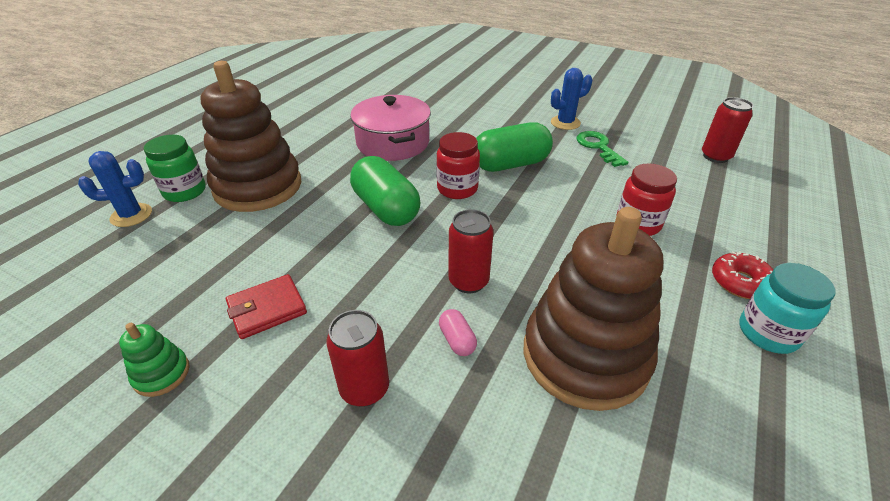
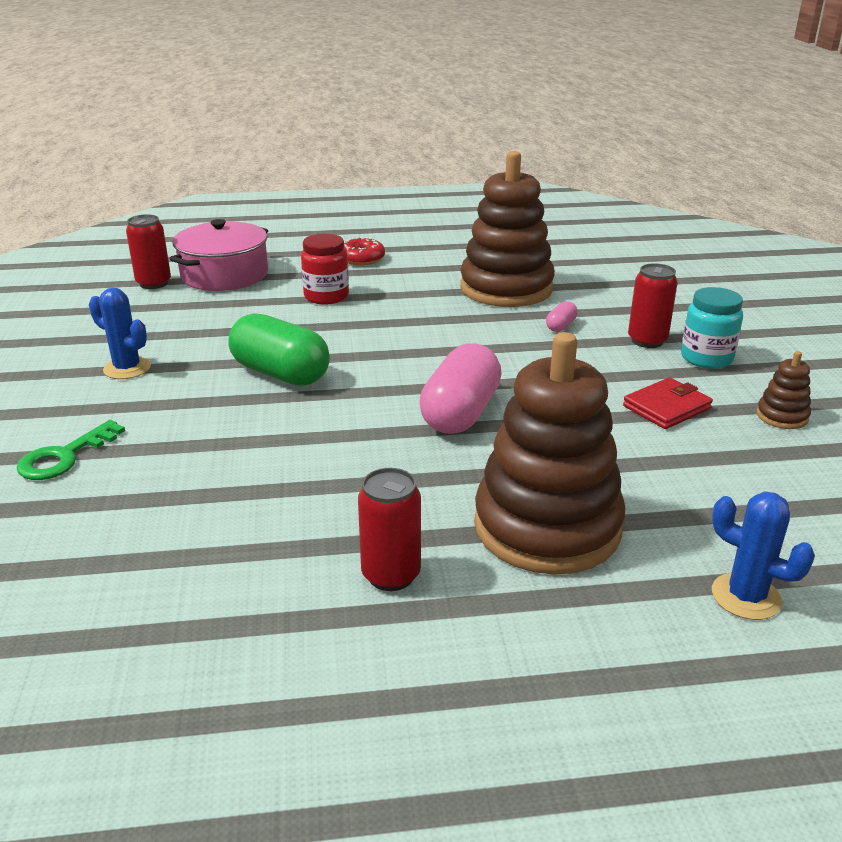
camera: 125 degrees left, 10 degrees down
green stacking toy [119,323,190,397] -> brown stacking toy [756,351,811,429]
green jar [144,135,206,202] -> none
red wallet [226,274,307,339] -> red wallet turned 60 degrees counterclockwise [623,377,713,429]
pink pot [350,95,431,161] -> pink pot moved to [170,219,268,291]
green capsule [350,156,421,226] -> pink capsule [419,343,502,434]
red jar [436,132,480,199] -> none
red can [448,209,494,294] -> red can moved to [358,468,421,591]
green key [576,131,628,167] -> green key moved to [17,420,125,480]
turquoise jar [740,263,835,354] -> turquoise jar moved to [681,287,743,369]

